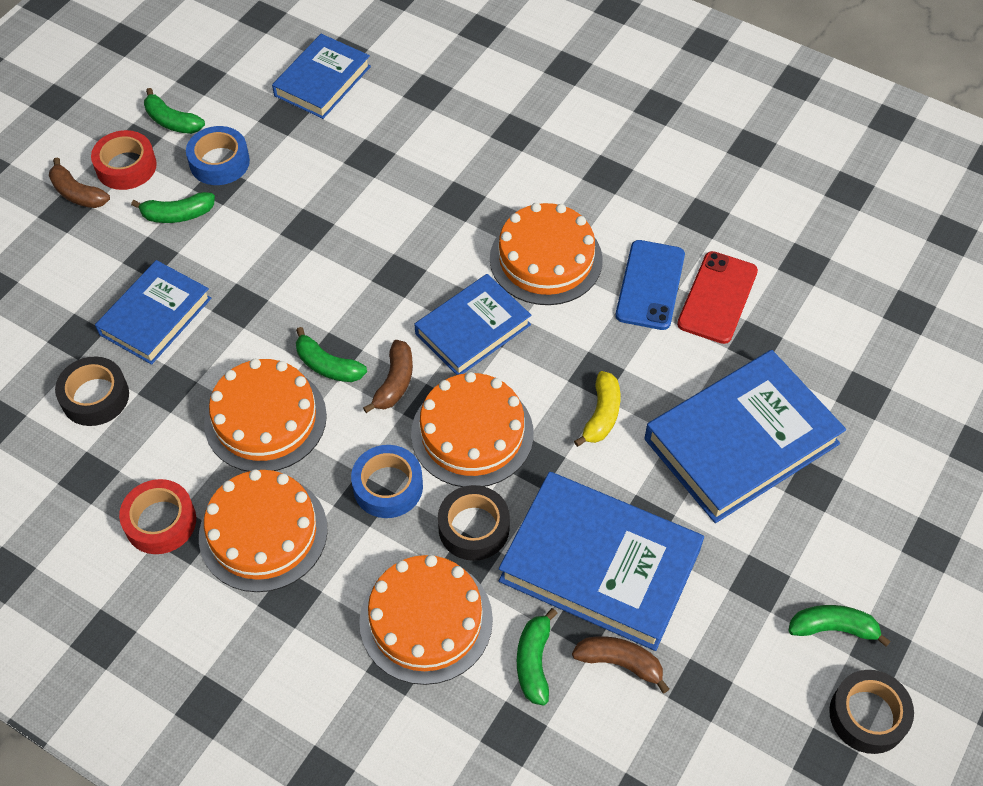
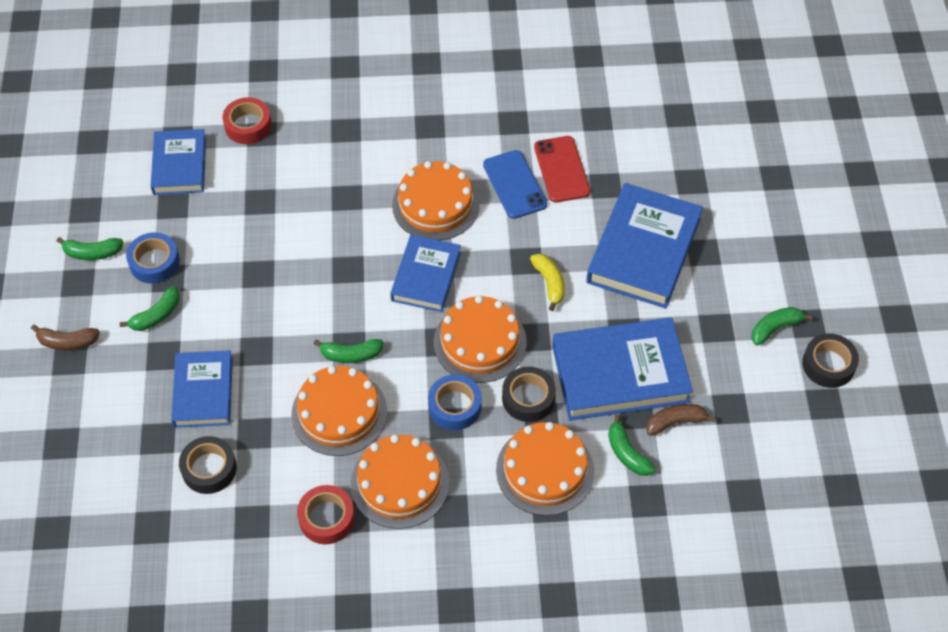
camera: 35 degrees left, 0 degrees up
red tape [91,130,157,190] -> red tape moved to [223,97,272,144]
brown banana [363,340,413,413] -> none

